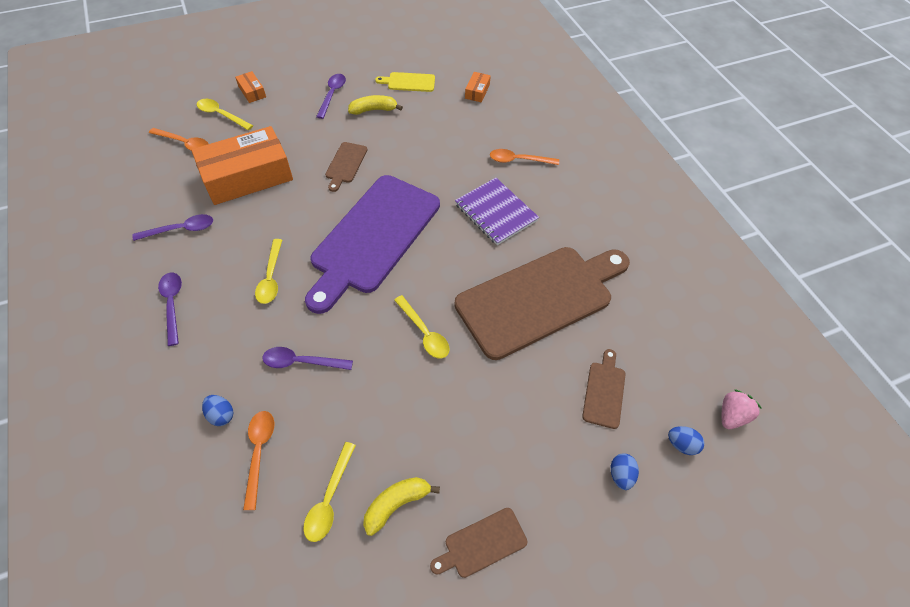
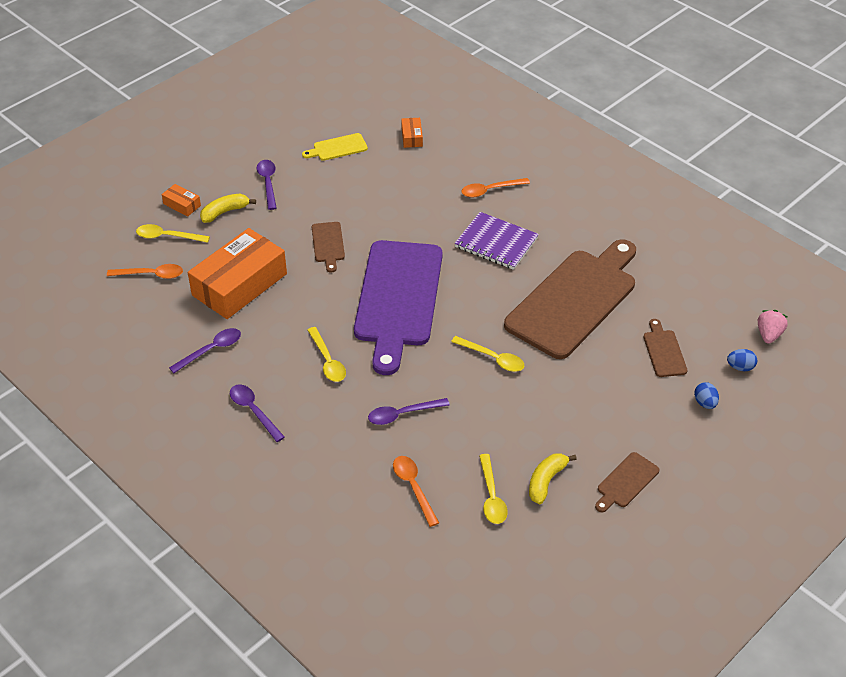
camera: 20 degrees left, 10 degrees down
blue egg [202,395,233,426] -> none
yellow banana [348,95,403,115] -> yellow banana moved to [200,194,256,223]

